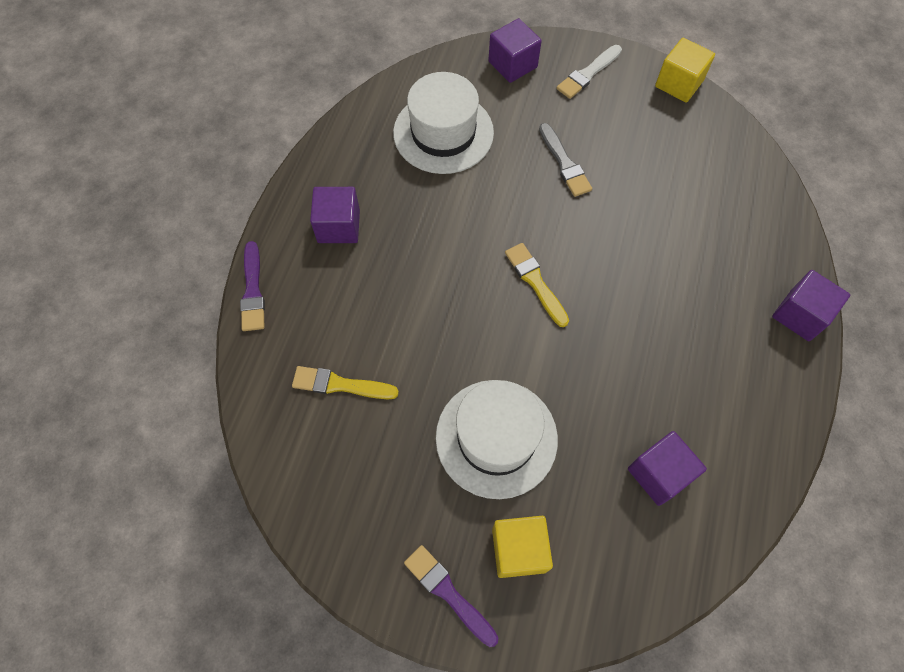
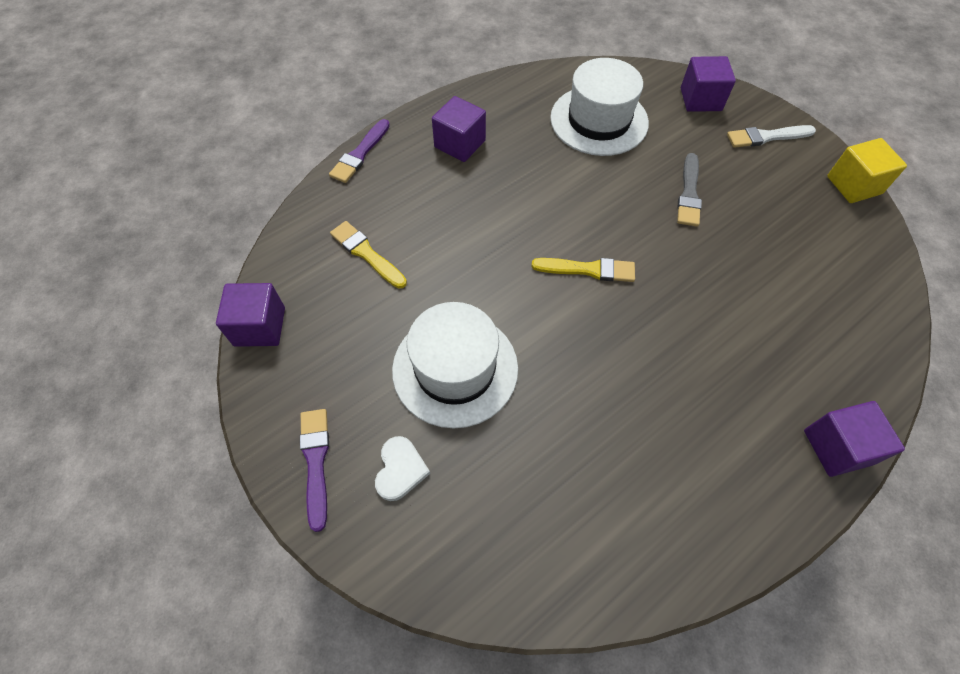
camera: 35 degrees right, 5 degrees down
yellow cube [492,516,553,578] -> white heart [375,436,430,501]
yellow brush [505,243,569,327] -> yellow brush turned 90 degrees clockwise [531,258,635,282]
purple cube [628,431,707,506] -> purple cube moved to [216,283,285,347]

